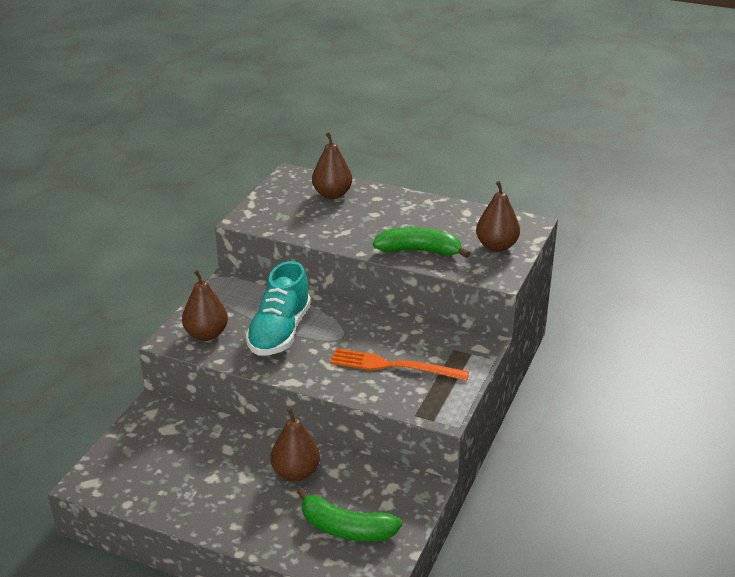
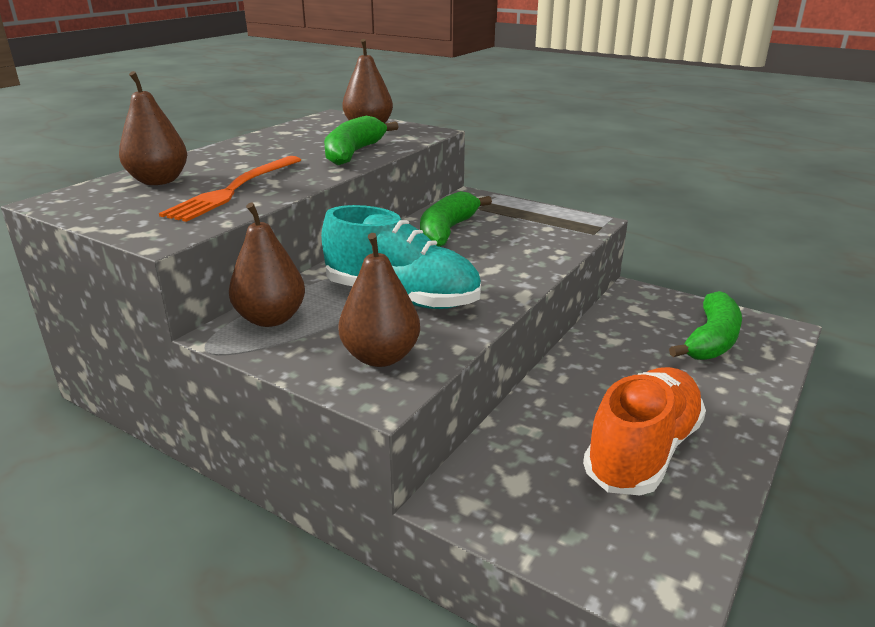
camera: 80 degrees left, 5 degrees down
brown pear [270,407,320,481] -> brown pear moved to [229,203,305,327]
orange fork [330,348,469,381] -> orange fork moved to [159,156,301,222]
none -> green banana [420,191,492,247]
none -> orange shoe [583,367,706,495]

